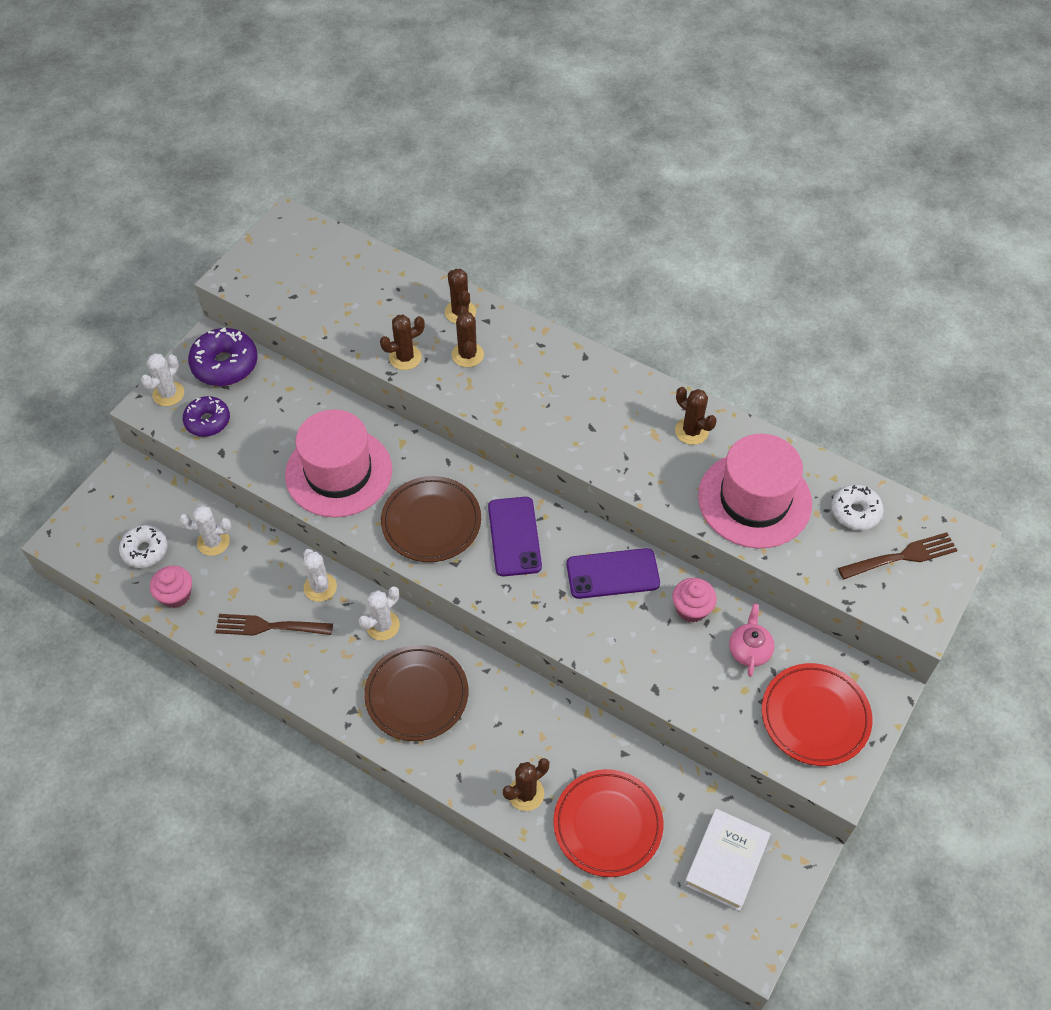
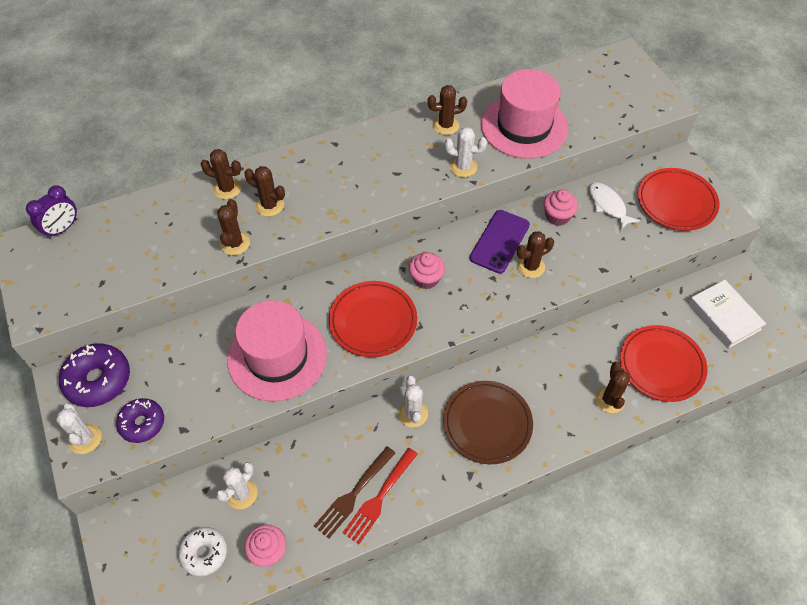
camera: 55 degrees left, 0 degrees up
white cactus [303,549,337,602] -> white cactus moved to [444,127,487,177]
brown plate [381,476,481,562] -> red plate [329,281,417,357]
purple phone [488,497,542,576] -> pink cupcake [409,252,445,289]
pink teapot [729,603,775,677] -> white fish [589,182,640,230]
white donut [831,485,883,530] -> none
brown fork [838,532,958,579] -> none
none -> purple clock [26,185,77,239]
none -> red fork [343,448,418,544]
none -> brown cactus [517,231,554,278]

